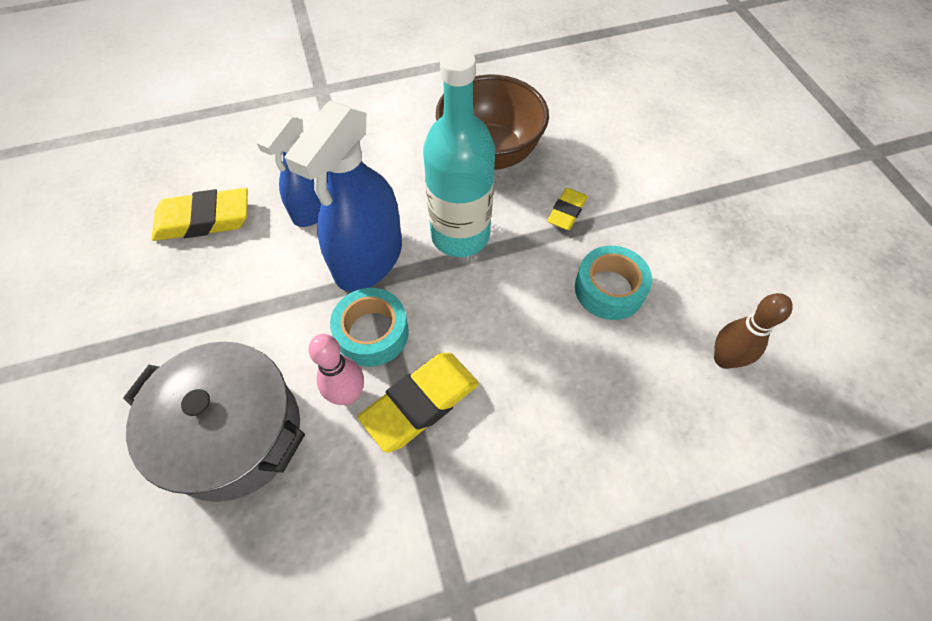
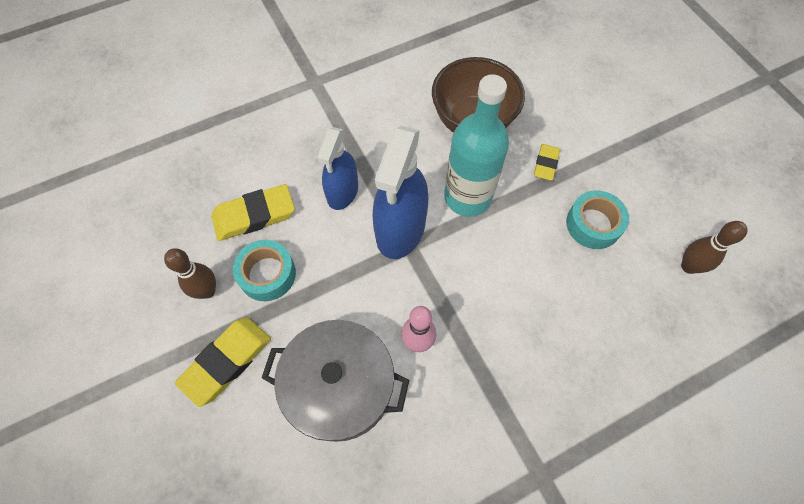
camera: 10 degrees left, 5 degrees up
turquoise tape [330,288,409,367] -> turquoise tape moved to [233,240,296,301]
yellow eraser [358,353,479,453] -> yellow eraser moved to [175,317,271,407]
none -> brown bowling pin [164,248,216,299]

